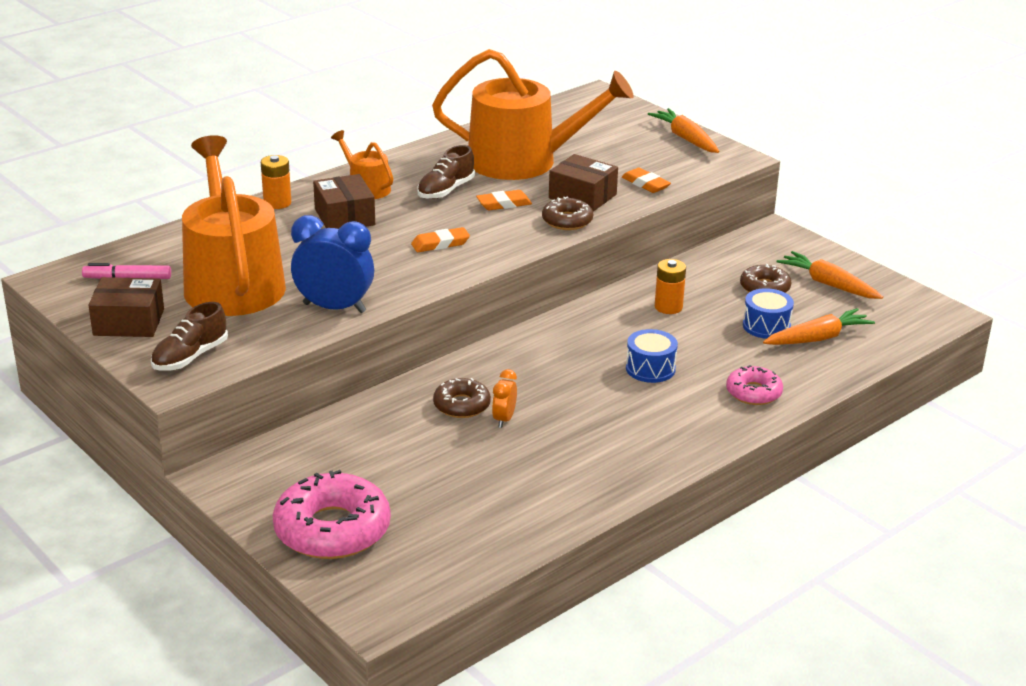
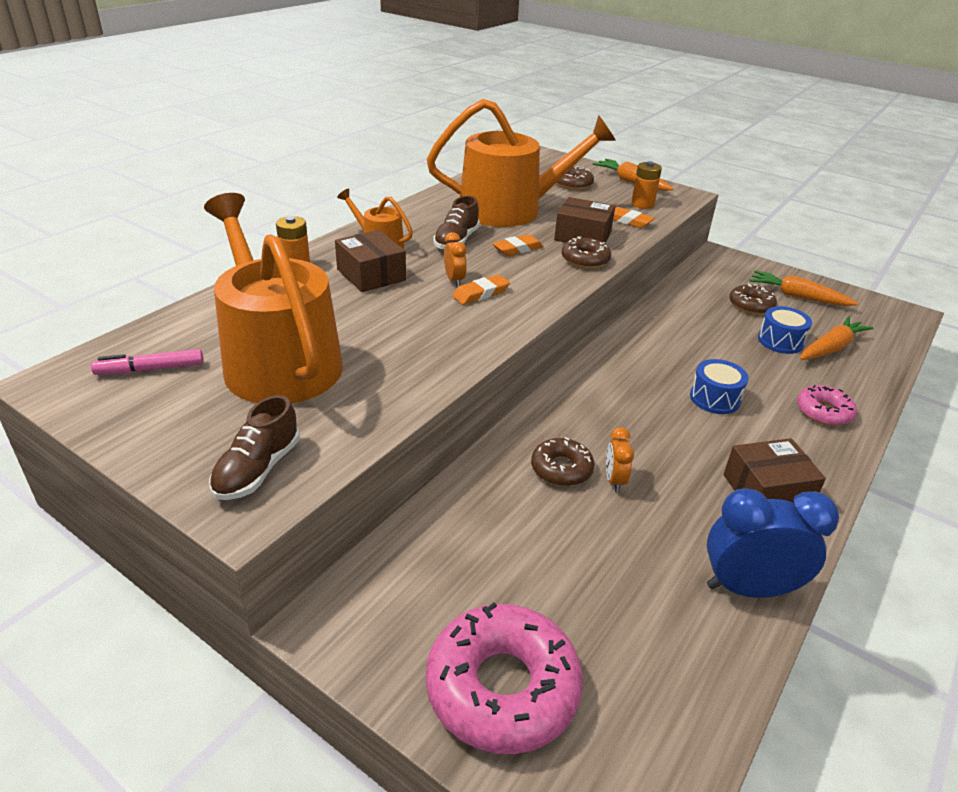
camera: 15 degrees left, 5 degrees up
brown box [88,277,164,337] -> brown box moved to [724,438,826,503]
blue clock [291,215,374,313] -> blue clock moved to [707,488,839,598]
orange battery [655,259,686,314] -> orange battery moved to [631,161,662,209]
none -> orange clock [444,232,467,287]
none -> brown donut [556,166,594,190]

